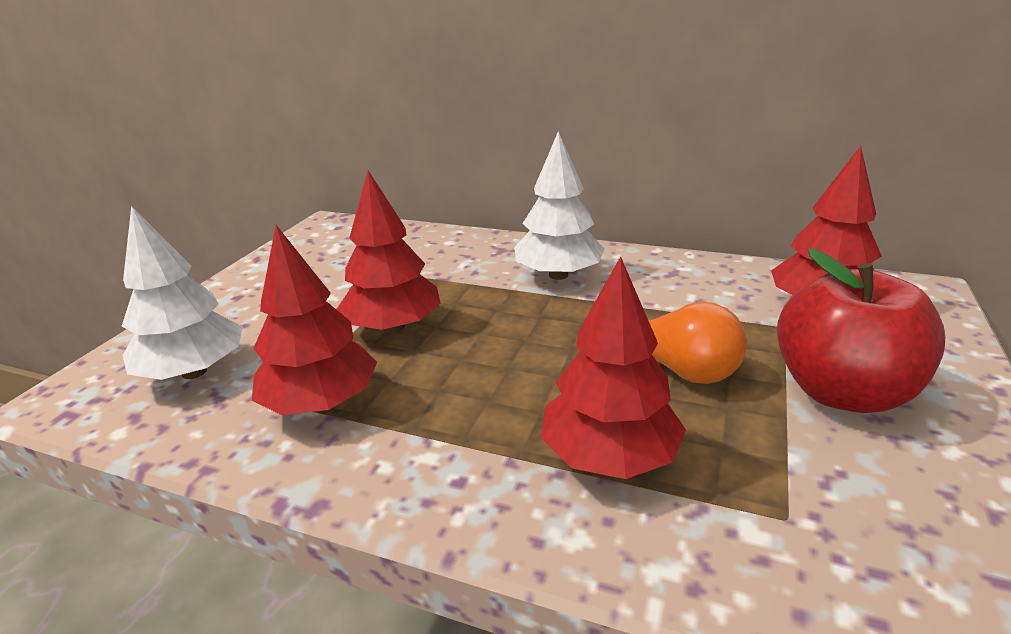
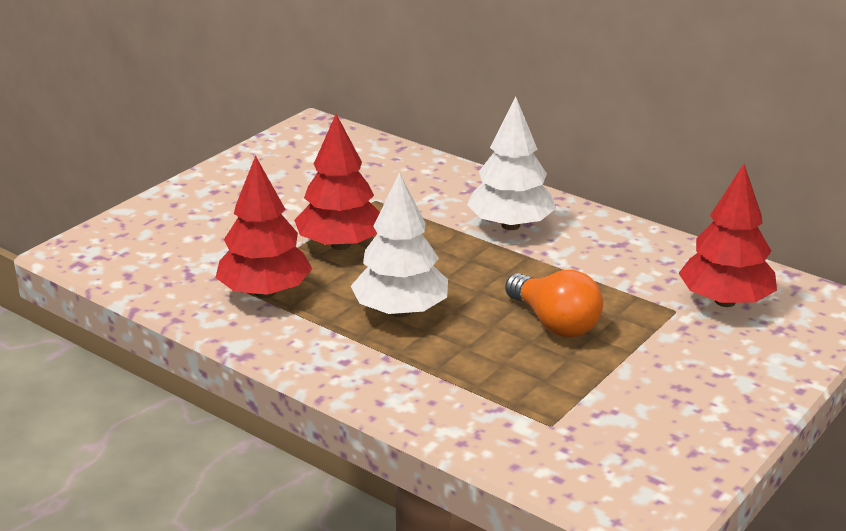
camera: 15 degrees right, 0 degrees up
white tree [122,206,243,380] -> white tree moved to [351,172,448,317]
red tree [541,256,686,479] -> none
red apple [777,249,945,413] -> none

